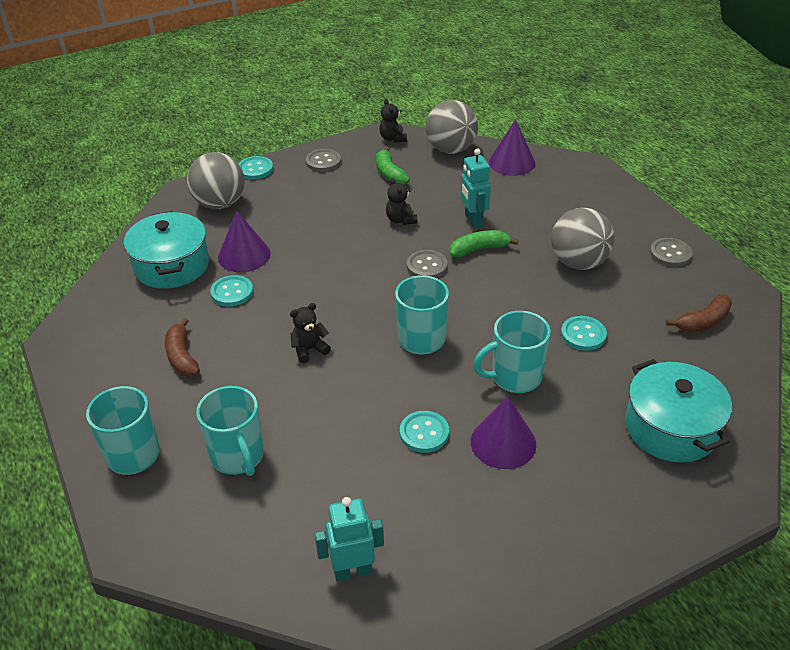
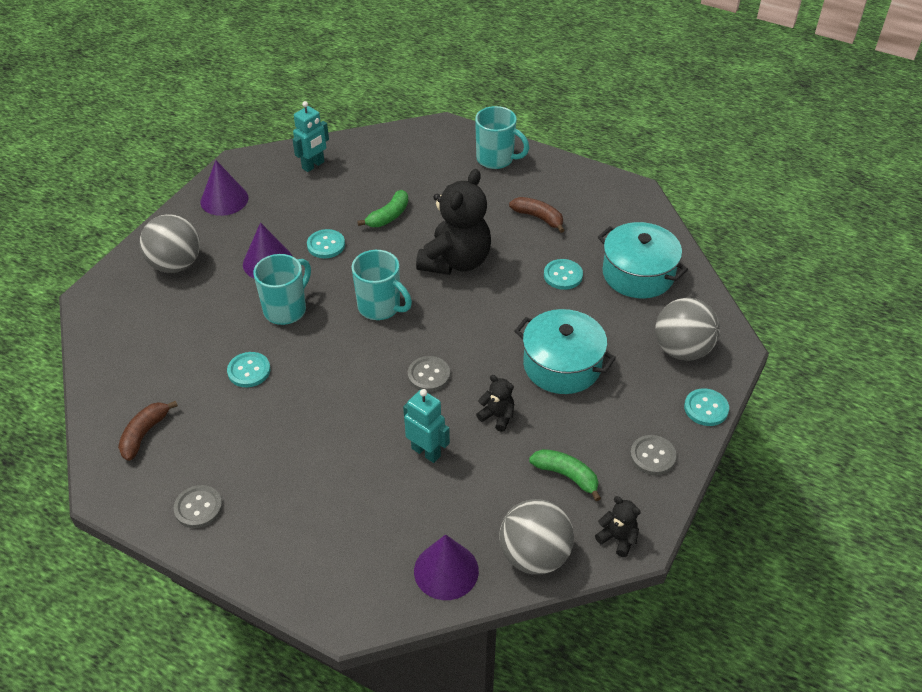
camera: 145 degrees right, 5 degrees up
turquoise mug [196,386,264,476] -> none
purple cone [218,210,271,272] -> purple cone moved to [201,160,248,216]
black teddy bear [290,303,331,363] -> black teddy bear [416,169,491,275], size x2.29
green banana [450,230,519,258] -> green banana moved to [357,190,408,227]
grey ball [551,208,614,270] -> grey ball moved to [140,214,200,273]
turquoise pot [625,359,732,463] -> turquoise pot moved to [514,309,616,394]

